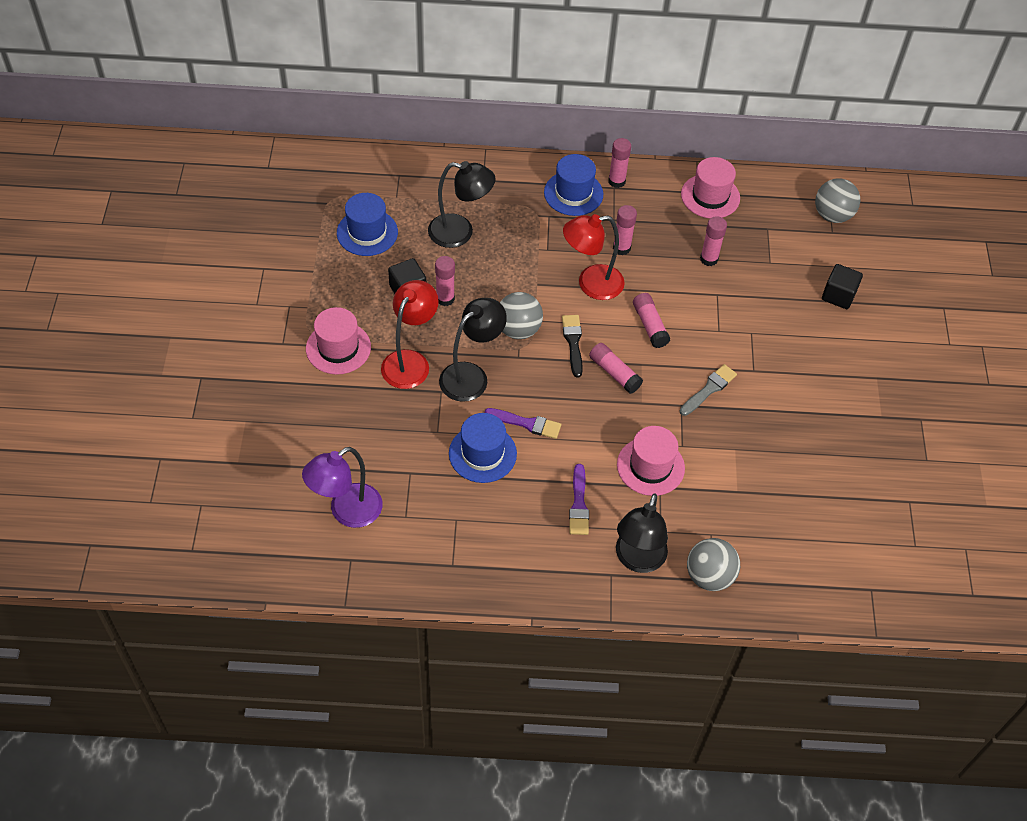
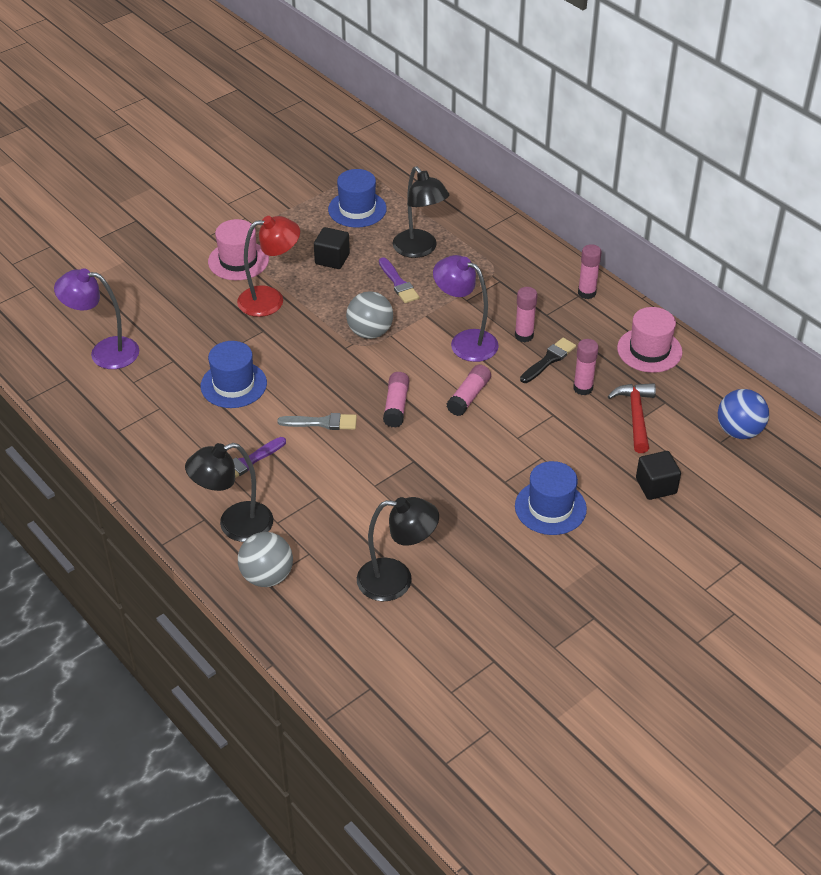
camera: 50 degrees right, 10 degrees down
pink glue stick [435,256,455,306] -> none
black lamp [439,298,507,402] -> black lamp moved to [357,497,439,601]
purple brush [484,408,561,439] -> purple brush moved to [379,257,419,303]
blue hat [544,154,603,216] -> blue hat moved to [515,461,587,535]
black brush [562,315,583,378] -> black brush moved to [520,338,576,383]
red lamp [563,214,625,300] -> purple lamp [433,255,499,362]
pink hat [617,426,685,496] -> none
grey brush [680,364,737,416] -> grey brush moved to [277,413,357,430]
grey ball [815,178,860,223] -> blue ball [718,389,769,439]
none -> red hammer [608,383,656,453]

